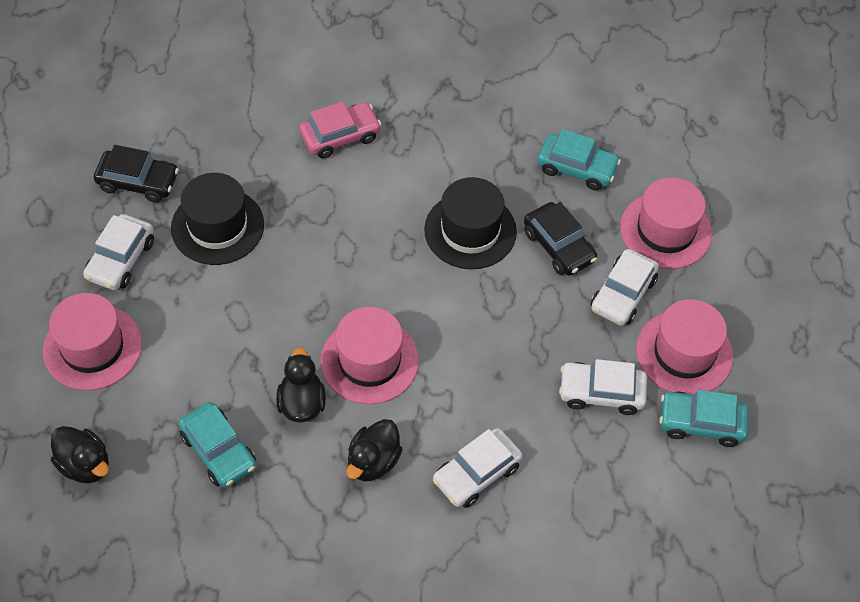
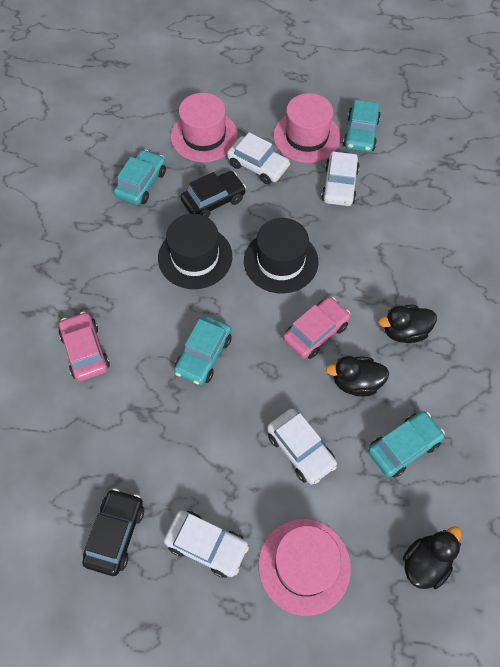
camera: 85 degrees left, 5 degrees up
black hat [171,173,264,265] -> black hat moved to [244,218,318,294]
pink hat [321,307,419,404] -> pink car [283,297,350,359]
black duck [347,419,403,481] -> black duck turned 135 degrees clockwise [378,305,437,343]
white car [433,428,522,508] -> white car moved to [267,409,337,484]
none -> turquoise car [174,316,232,385]

